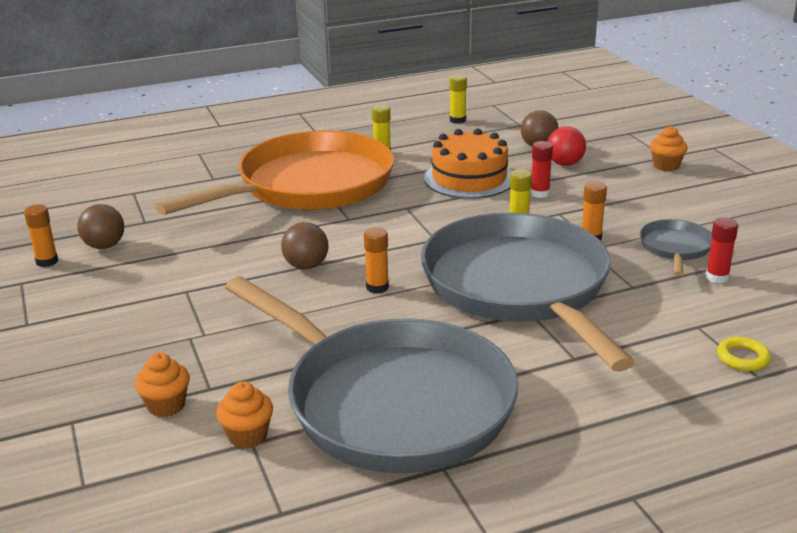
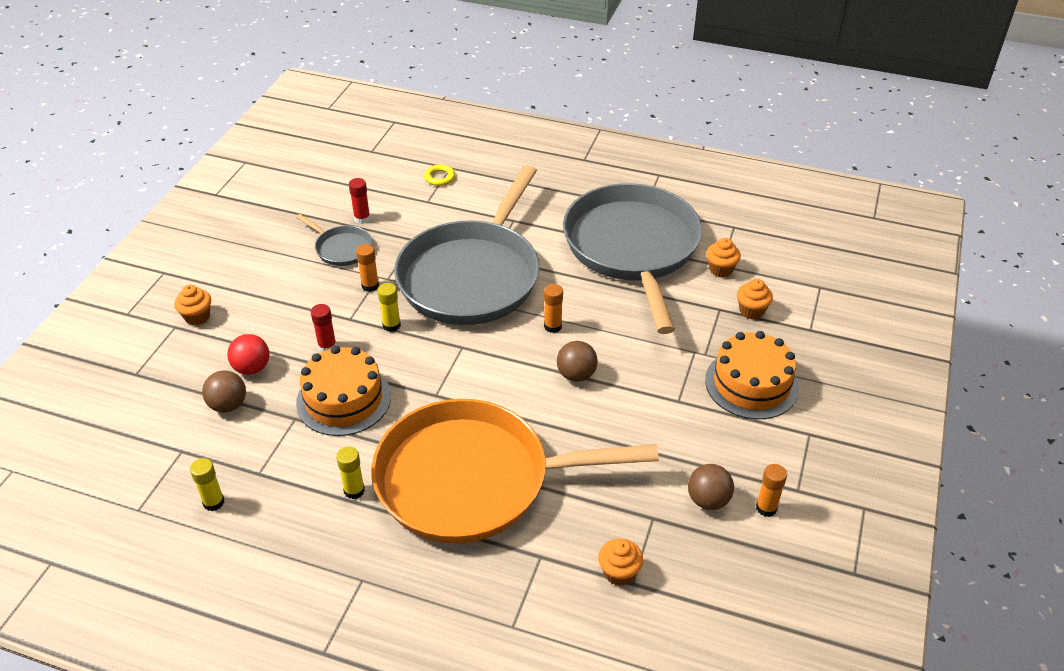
camera: 140 degrees left, 15 degrees up
grey pan [640,219,712,276] -> grey pan turned 105 degrees counterclockwise [296,214,372,266]
none -> orange cupcake [598,538,643,586]
none -> orange cake [705,331,799,419]

